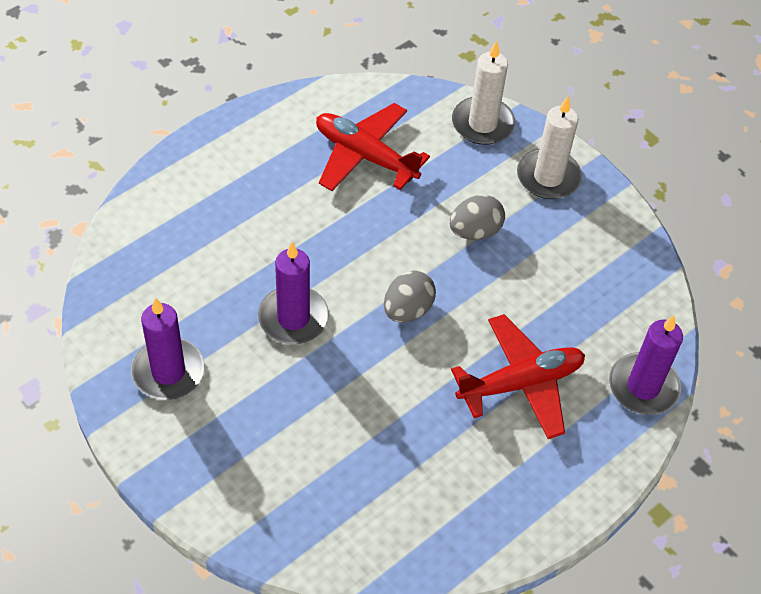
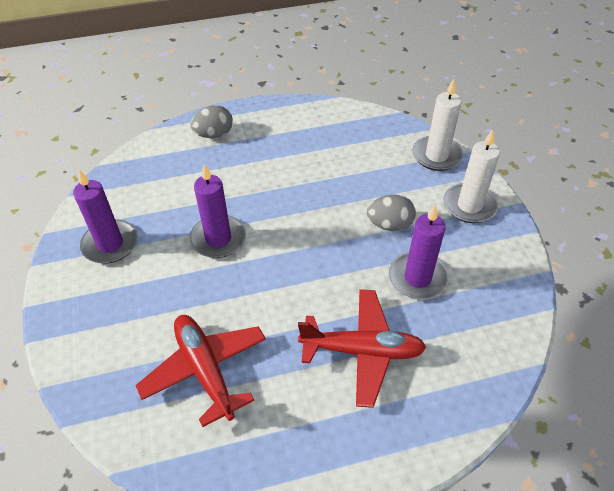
camera: 30 degrees right, 5 degrees down
red plane [316,103,430,191] -> red plane moved to [135,315,266,427]
grey egg [384,271,436,323] -> grey egg moved to [191,105,233,138]
purple candle [609,315,683,415] -> purple candle moved to [389,205,449,299]

